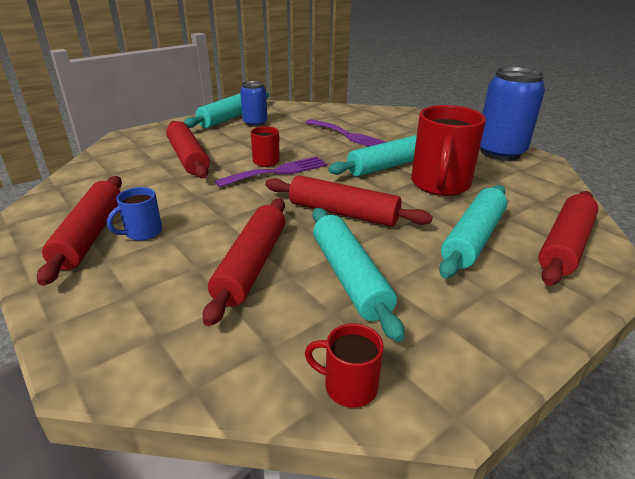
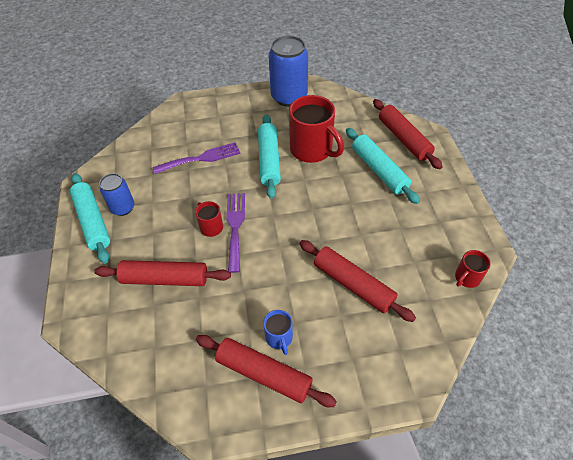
camera: 60 degrees left, 20 degrees up
red rolling pin [265,175,433,227] -> none
turquoise rolling pin [313,208,405,342] -> none

